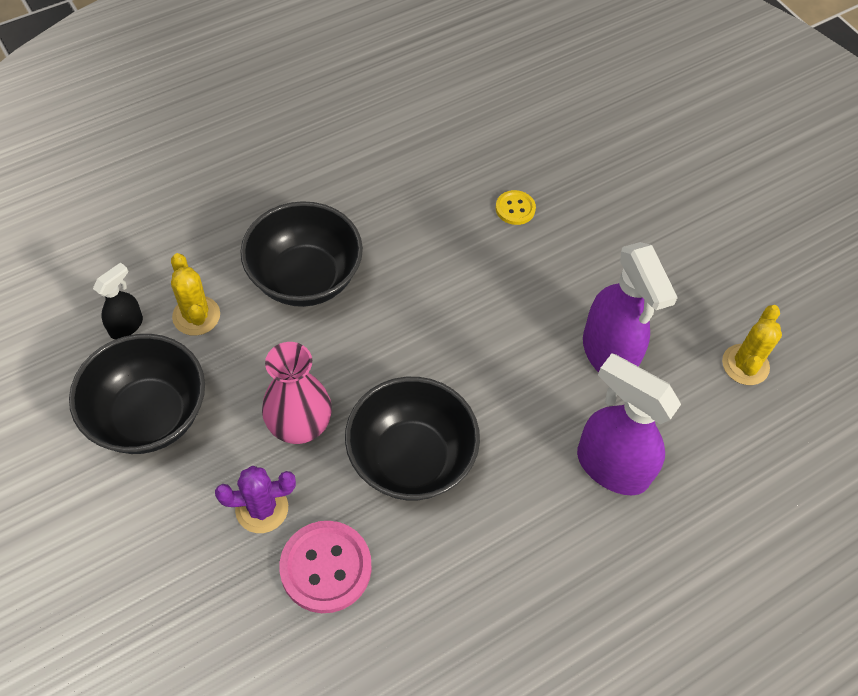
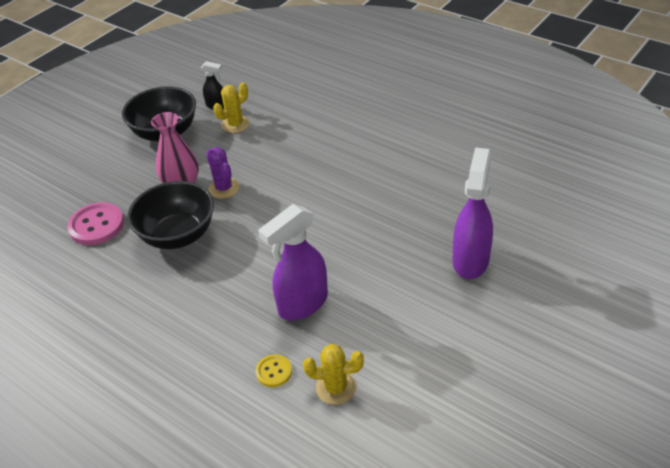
camera: 75 degrees right, 15 degrees down
purple cactus [215,466,296,533] -> purple cactus moved to [206,147,240,199]
black bowl [240,201,363,307] -> none
yellow button [496,190,536,225] -> yellow button moved to [255,355,292,387]
purple spray bottle [577,354,681,495] -> purple spray bottle moved to [453,147,493,279]

